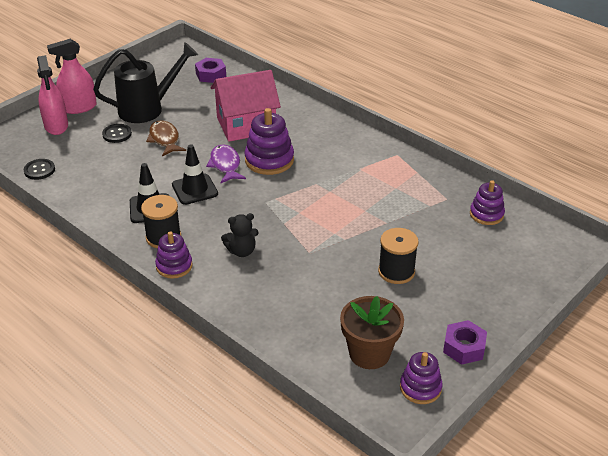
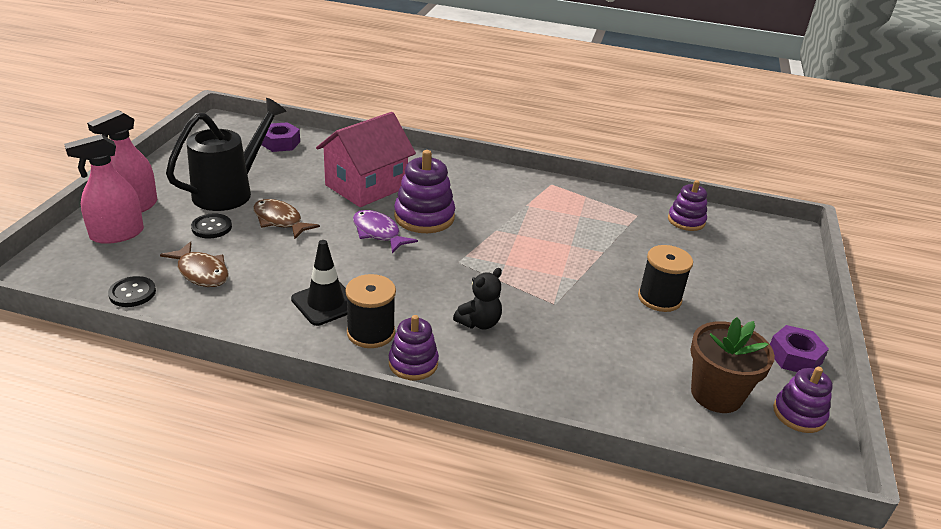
camera: 30 degrees left, 5 degrees down
pink spray bottle [37,55,68,135] -> pink spray bottle turned 105 degrees clockwise [64,134,144,244]
black traffic cone [172,144,218,205] -> none
none -> brown fish [160,241,229,287]

